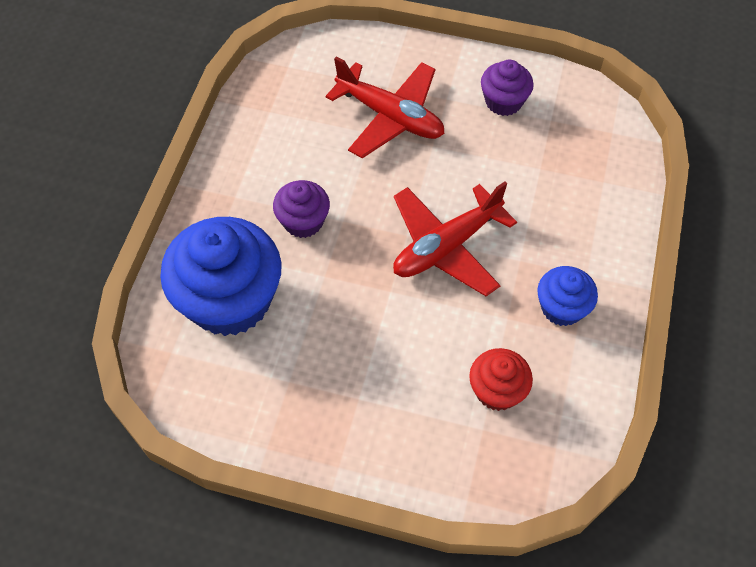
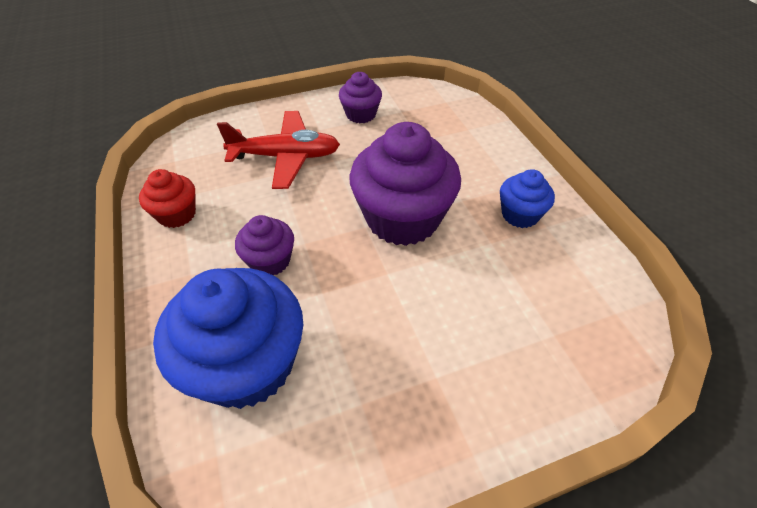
camera: 35 degrees left, 10 degrees down
red plane [393,181,517,296] -> purple cupcake [350,122,461,246]
red cupcake [469,348,533,411] -> red cupcake moved to [139,169,196,228]

